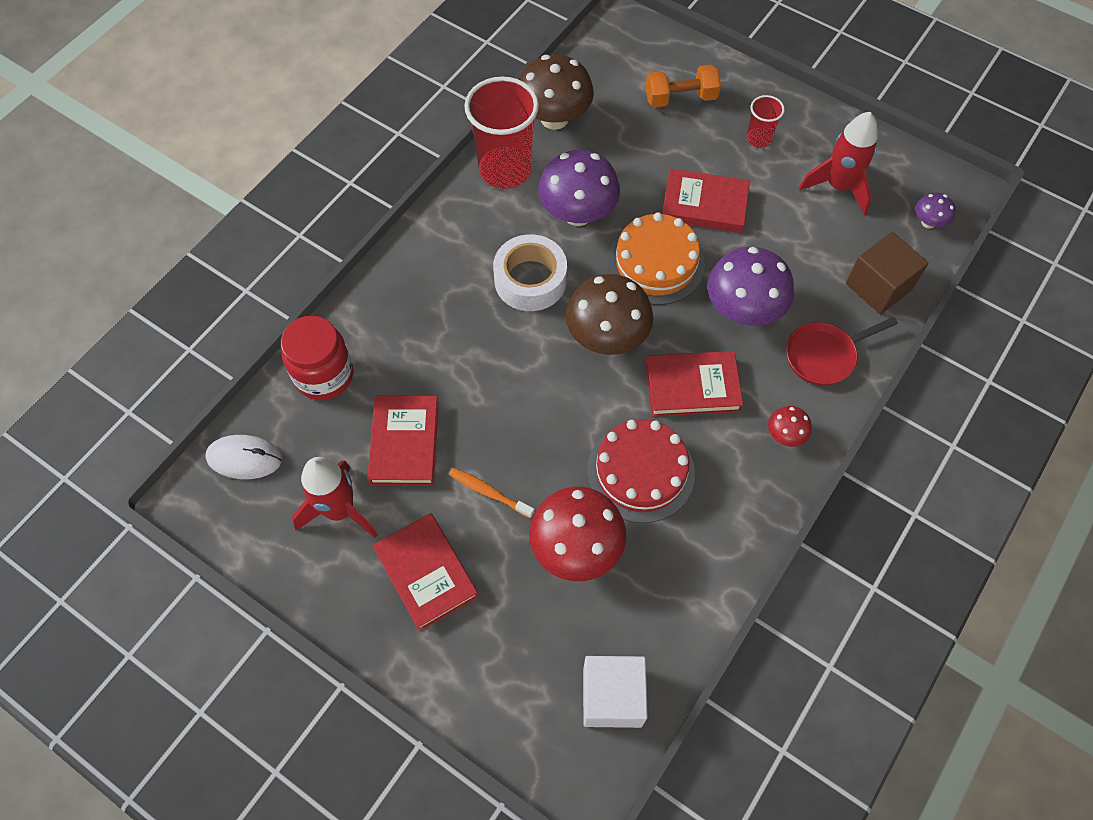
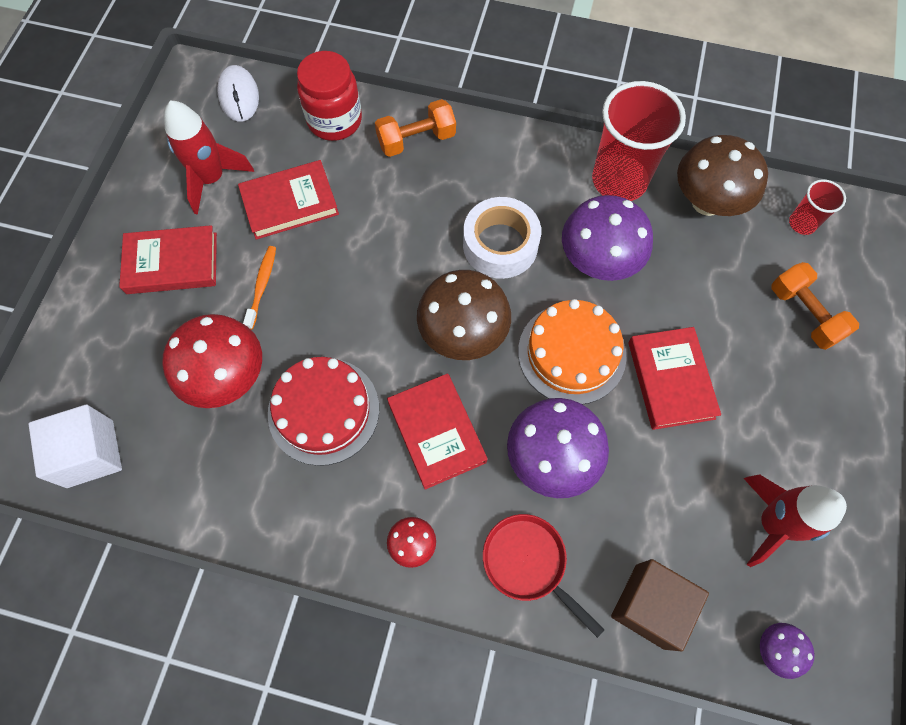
camera: 70 degrees right, 5 degrees up
red book [372,513,478,631] -> red book turned 45 degrees clockwise [119,225,217,294]
red cup [746,95,785,148] -> red cup moved to [789,179,846,235]
none -> orange dumbbell [375,99,456,157]

